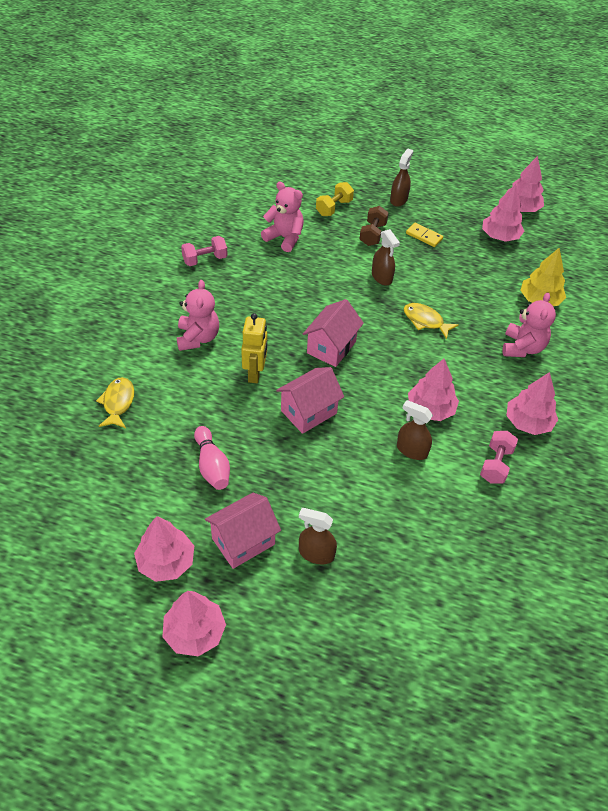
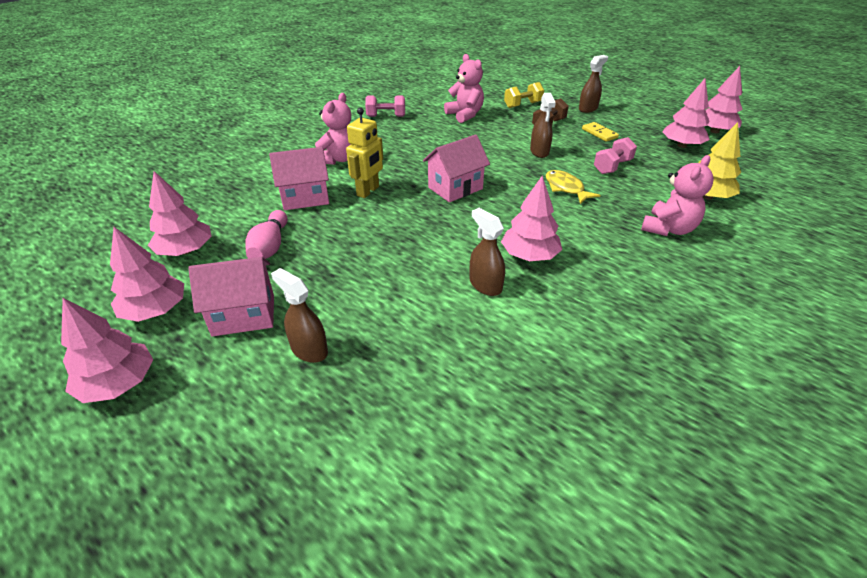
camera: 25 degrees right, 10 degrees down
yellow fish [96,377,134,428] -> none
pink house [276,367,344,434] -> pink house moved to [269,147,329,210]
pink dumbbell [480,431,518,484] -> pink dumbbell moved to [594,137,637,174]
pink tree [506,372,558,435] -> pink tree moved to [148,171,212,256]

